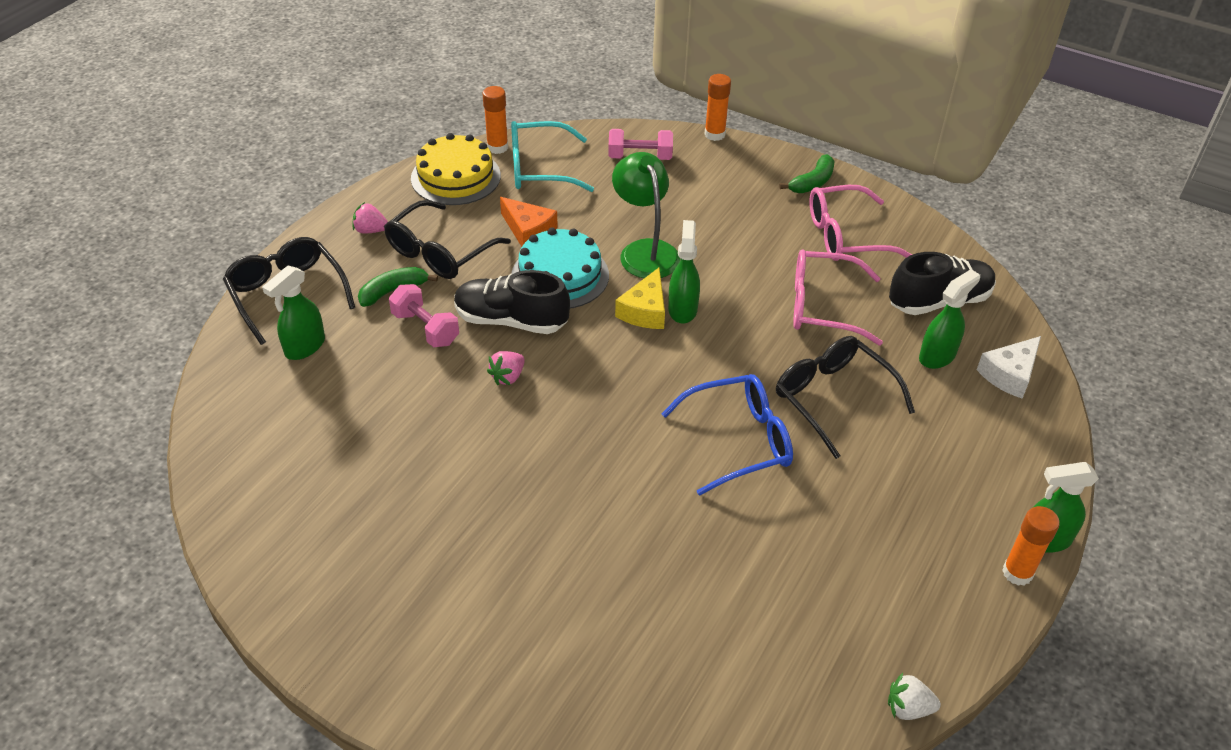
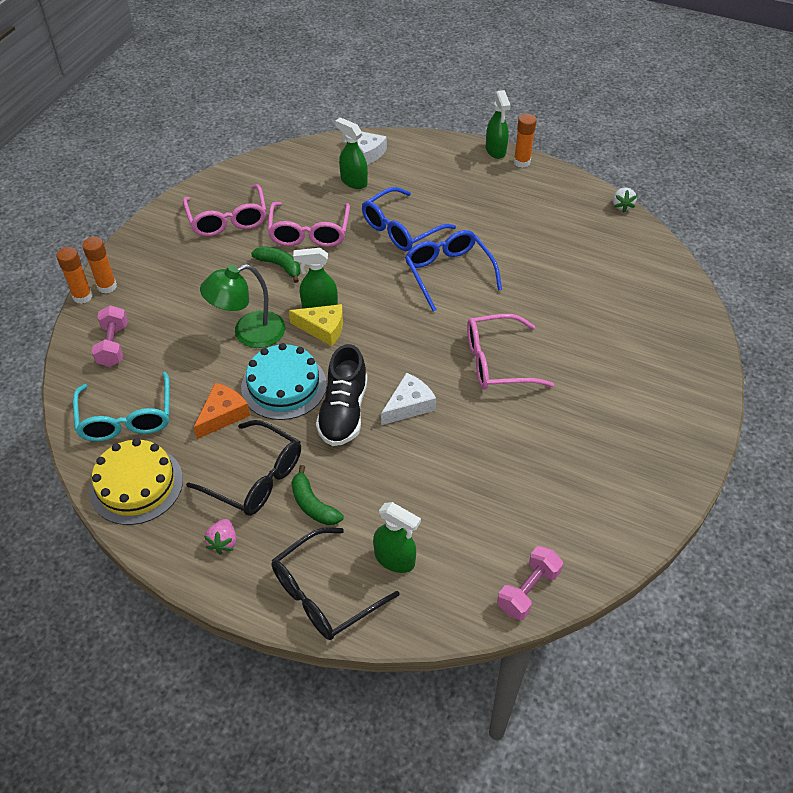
camera: 95 degrees left, 5 degrees up
pink dumbbell [389,284,459,347] -> pink dumbbell moved to [497,546,563,620]
orange glue stick [482,86,508,154] -> orange glue stick moved to [82,237,117,294]
pink strawberry [487,351,525,385] -> white cheese [381,373,436,425]
black glasses [776,336,915,459] -> blue glasses [362,187,456,251]
green banana [779,154,835,193] -> green banana moved to [251,246,300,283]
black shoe [889,252,996,315] -> none
none -> pink glasses [467,314,554,390]

